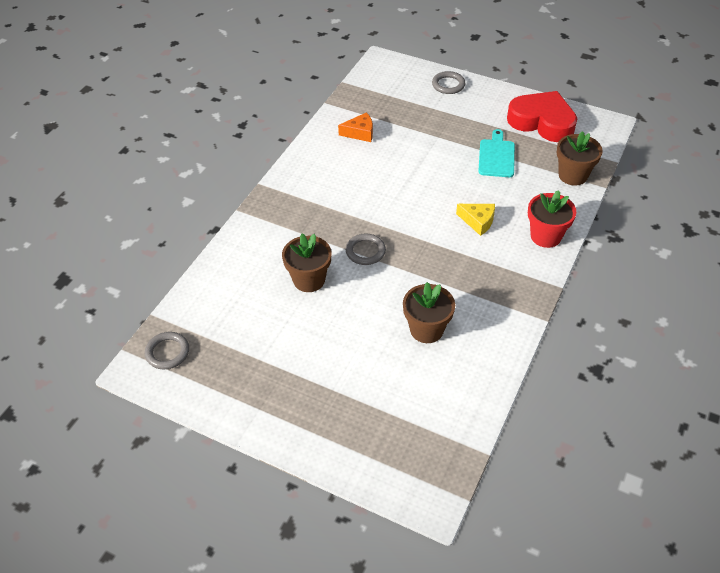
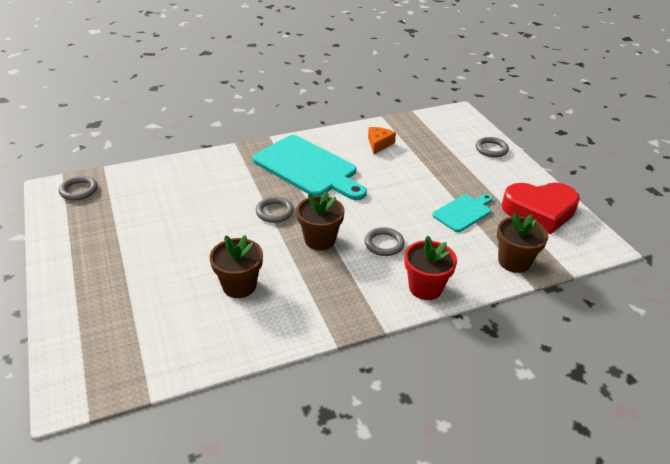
camera: 40 degrees right, 10 degrees down
brown flower pot [282,233,332,292] -> brown flower pot moved to [296,191,345,250]
orange cheese [338,112,373,142] -> orange cheese turned 105 degrees counterclockwise [368,127,396,154]
yellow cheese [456,204,495,236] -> grey ring [364,227,405,256]
red heart [507,91,577,142] -> red heart turned 105 degrees clockwise [502,183,580,234]
none -> turquoise cutting board [253,135,367,200]

